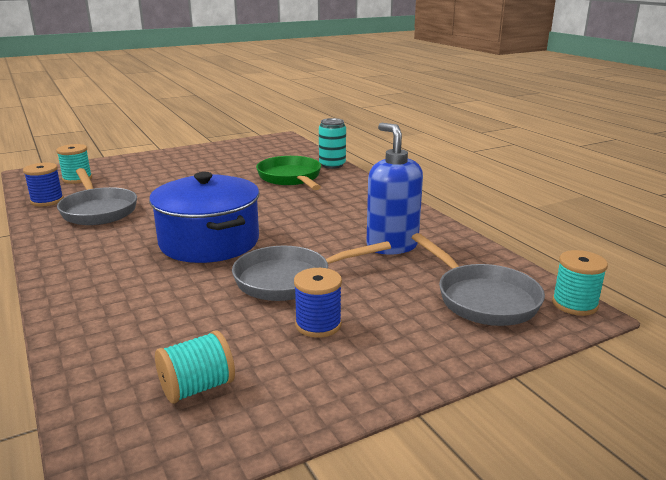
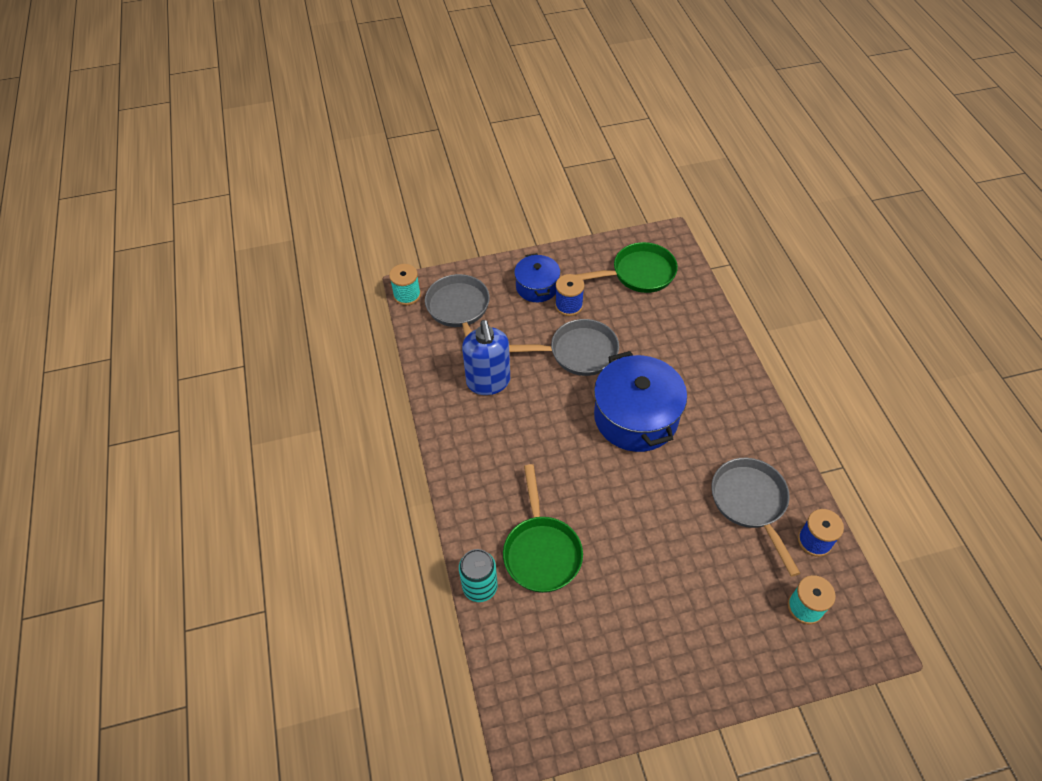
camera: 165 degrees left, 30 degrees up
turquoise spool [155,330,235,404] -> green pan [576,242,678,293]
none -> blue pot [514,253,560,302]

